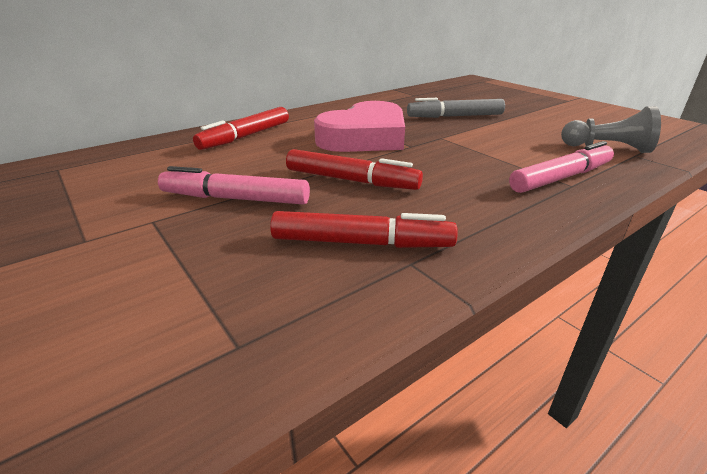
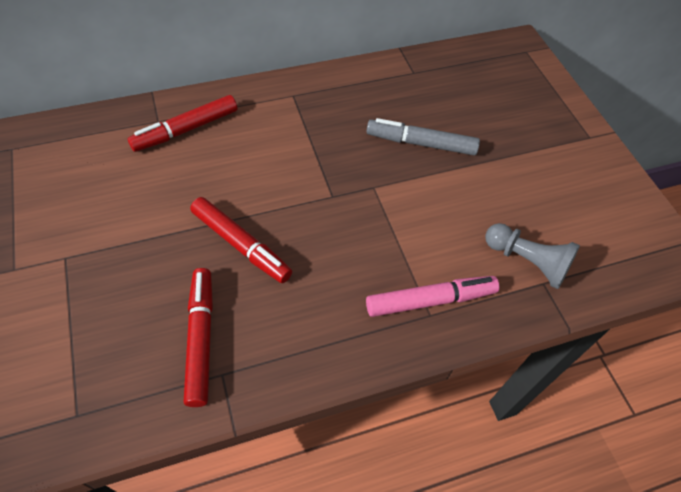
camera: 15 degrees right, 25 degrees up
pink marker [158,166,310,205] -> none
red marker [270,211,458,248] -> red marker turned 120 degrees counterclockwise [184,268,213,407]
pink heart [314,101,405,152] -> none

